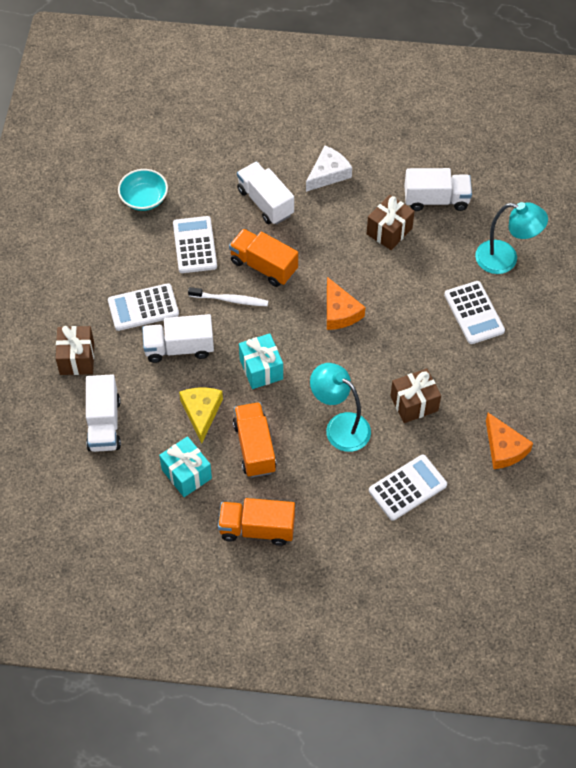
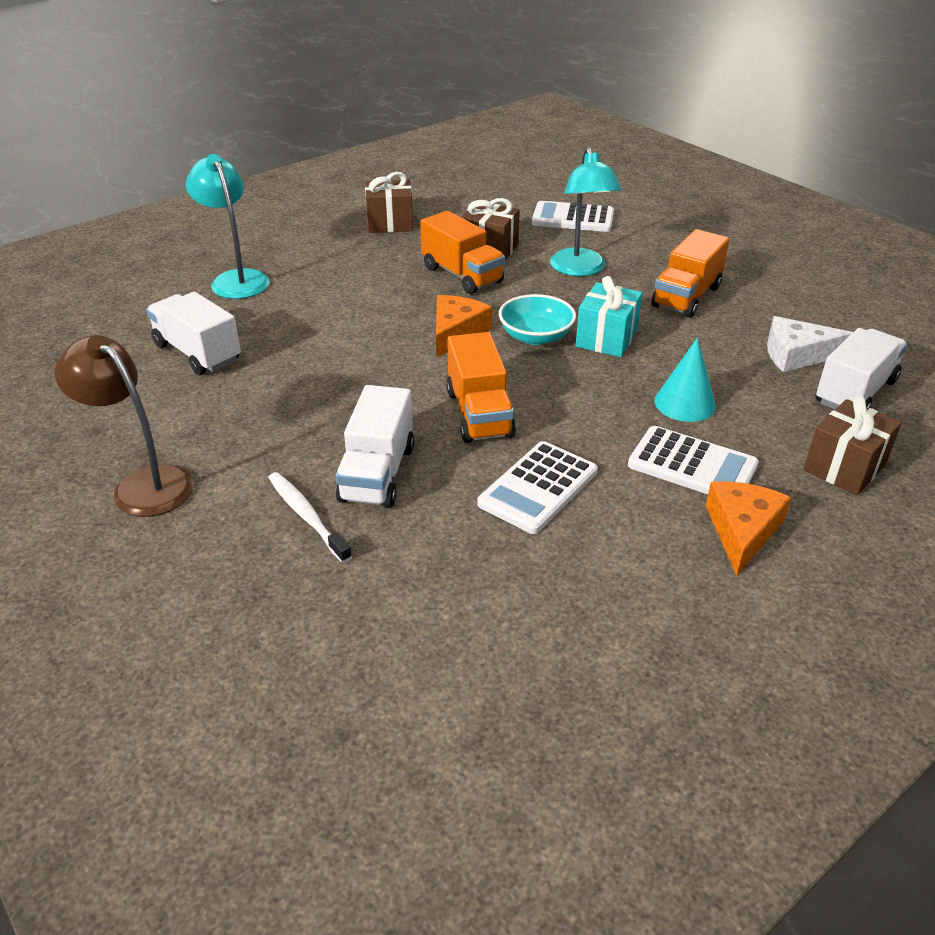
camera: 135 degrees left, 20 degrees down
turquoise bowl [118,169,168,211] -> turquoise bowl moved to [499,294,576,345]
white truck [142,314,214,363] -> turquoise cone [654,338,716,422]
turquoise gift [159,436,212,497] -> none
yellow cheese [179,387,223,444] -> none
white toothbrush [188,287,268,306] -> white toothbrush moved to [268,472,352,563]
orange truck [218,498,295,546] -> orange truck moved to [420,211,505,294]
white cheese [306,146,352,192] -> white cheese moved to [767,316,853,372]
brown gift [367,195,415,250] -> brown gift moved to [365,172,413,233]
white calculator [444,281,505,344] -> none
orange cheese [486,413,533,469] -> orange cheese moved to [706,481,791,576]
none -> brown lamp [54,335,194,517]

